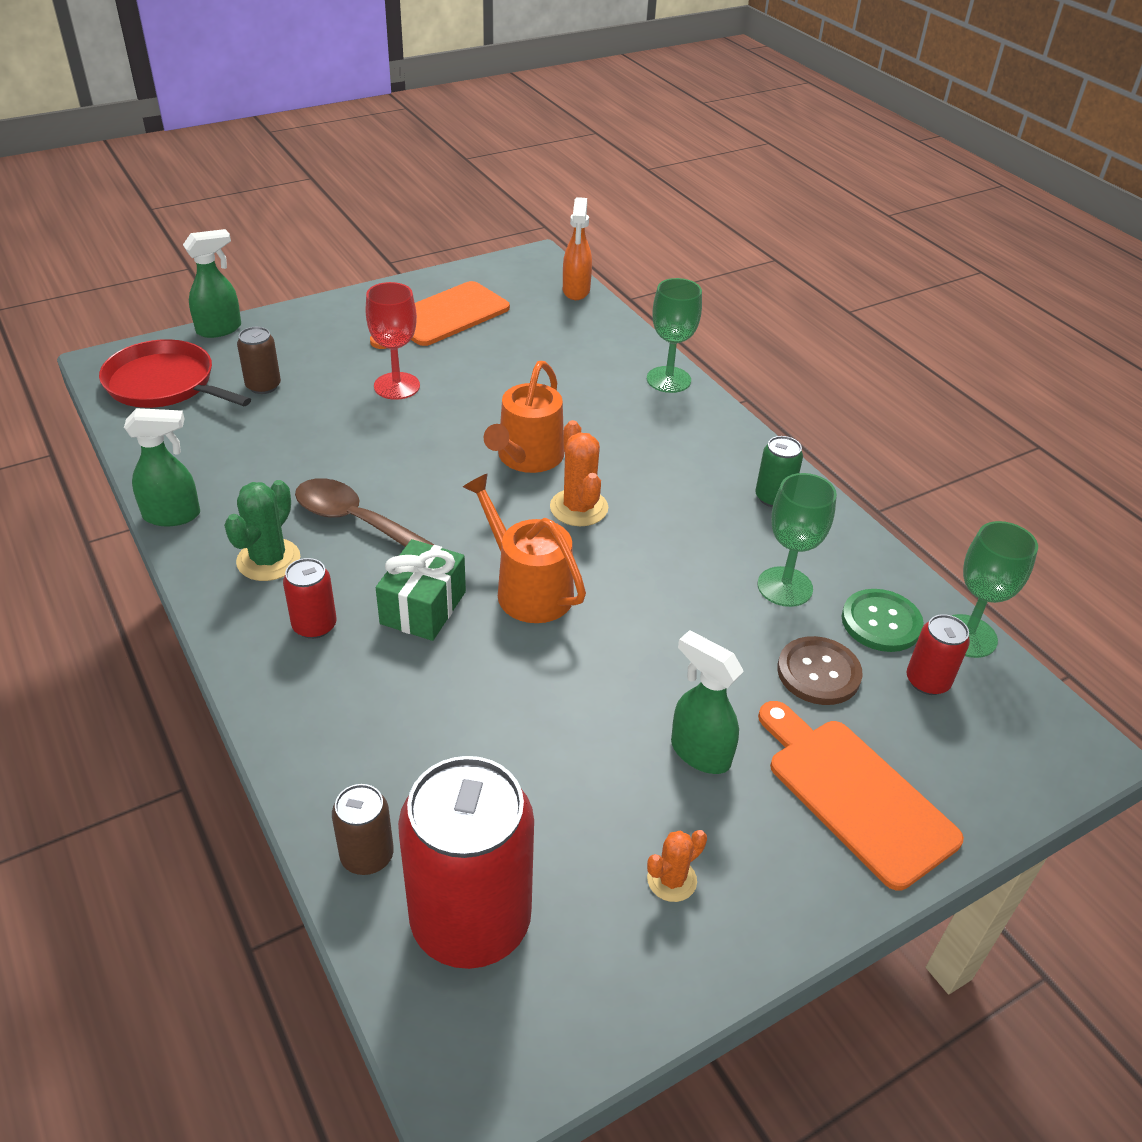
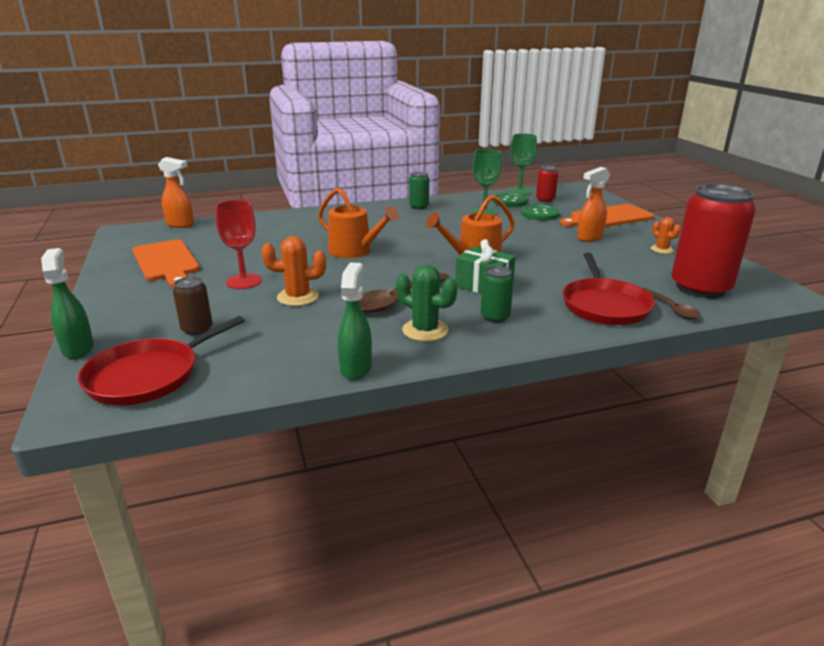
camera: 75 degrees left, 15 degrees down
red can [283,558,336,639] -> green can [481,266,514,323]
brown can [332,784,394,875] -> brown spoon [642,288,701,319]
orange cactus [550,420,608,526] -> orange cactus moved to [261,236,326,306]
green goblet [647,278,702,393] -> none
green spray bottle [671,630,744,774] -> orange spray bottle [577,167,610,242]
brown button [777,636,862,705] -> green button [521,205,560,221]
none -> red pan [562,253,655,325]

